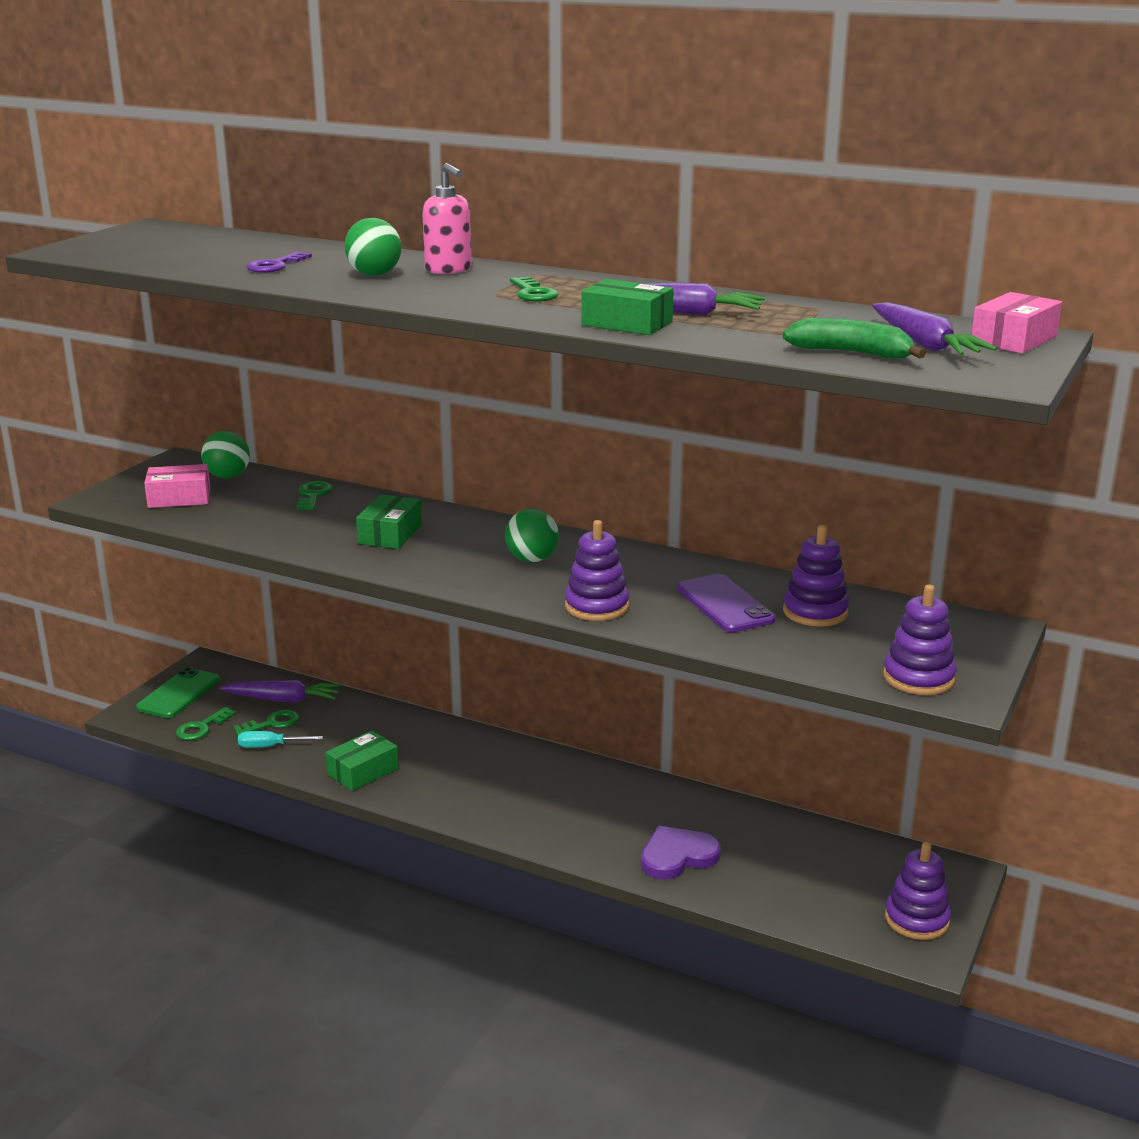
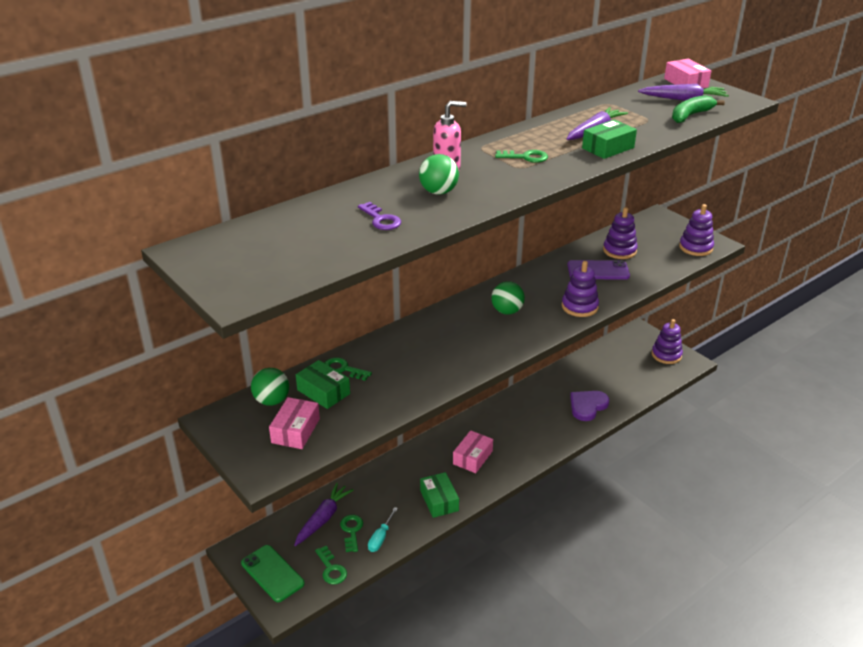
camera: 65 degrees left, 10 degrees up
green box [356,494,422,549] -> green box moved to [296,360,350,409]
purple heart [641,826,721,880] -> purple heart turned 45 degrees clockwise [570,391,609,421]
none -> pink box [453,430,493,473]

